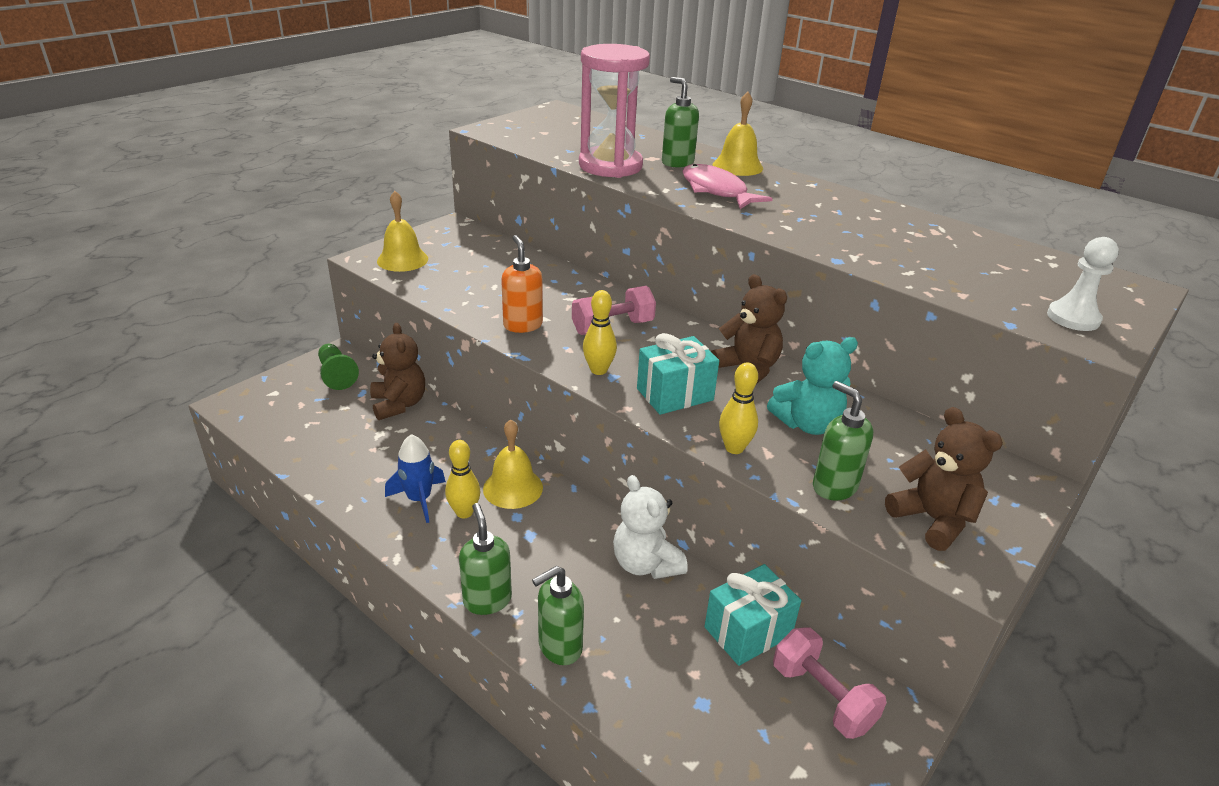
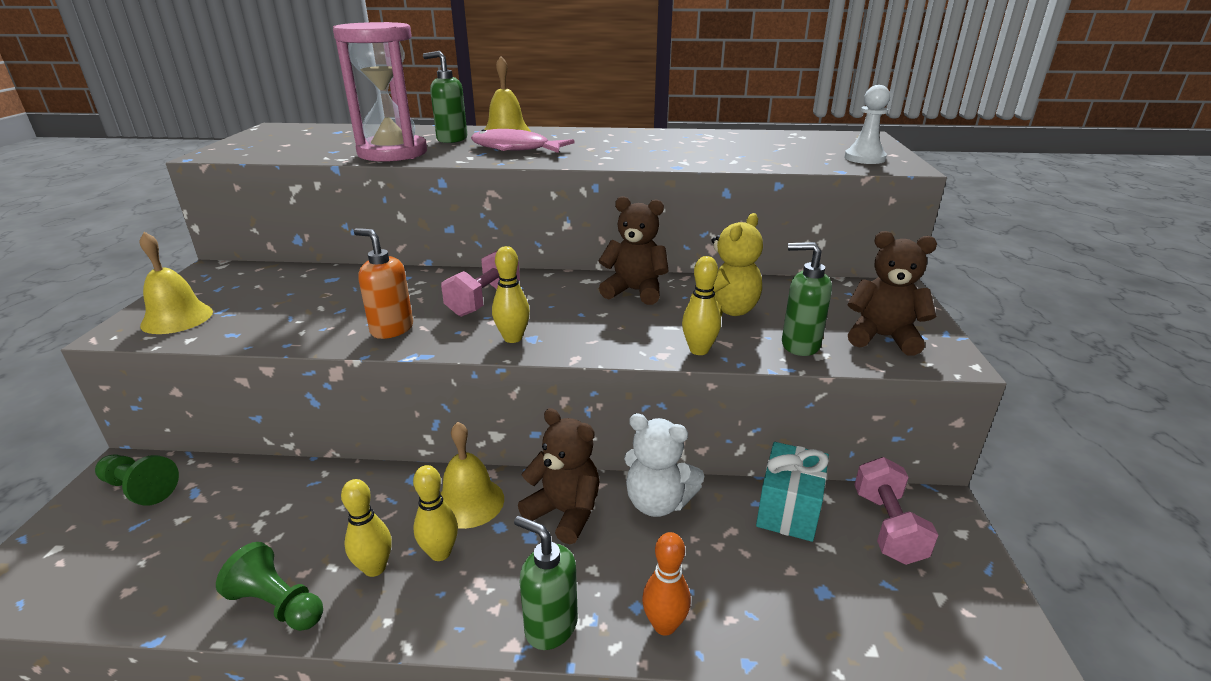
camera: 35 degrees left, 5 degrees down
brown teddy bear [370,323,425,420] -> brown teddy bear moved to [518,408,600,544]
blue rocket [385,434,446,523] -> yellow bowling pin [341,479,392,577]
green soap dispenser [532,566,584,665] -> orange bowling pin [642,532,691,636]
turquoise gift [637,333,719,415] -> none
turquoise teddy bear [767,337,858,435] -> yellow teddy bear [690,213,763,317]
pink dumbbell [773,627,887,739] -> pink dumbbell turned 75 degrees clockwise [854,457,938,565]
none -> green pawn [216,542,323,631]

